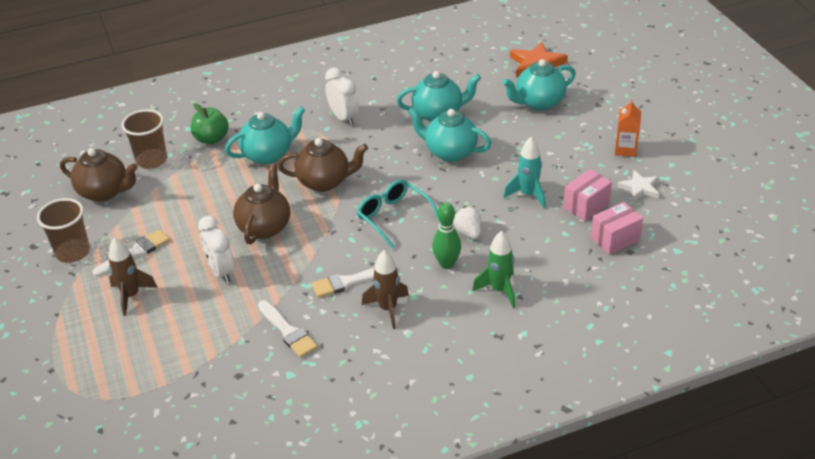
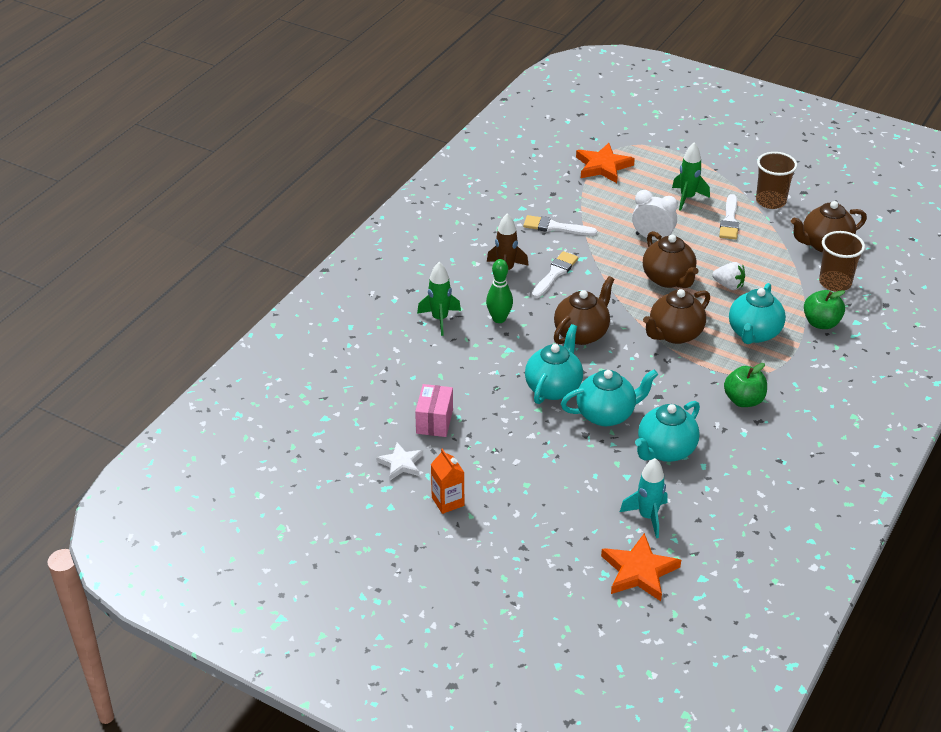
camera: 140 degrees right, 0 degrees up
brown rocket [109,238,158,316] -> green rocket [672,142,710,211]
white clock [325,68,359,126] -> green apple [724,363,767,407]
turquoise glasses [357,179,439,249] -> brown teapot [554,276,615,345]
white strawberry [453,206,481,239] -> white strawberry moved to [712,262,745,290]
turquoise teapot [502,59,576,111] -> turquoise teapot moved to [525,324,583,404]
turquoise rocket [503,137,546,208] -> turquoise rocket moved to [620,458,668,538]
pink box [591,202,643,255] -> none
none -> orange star [576,143,635,183]

